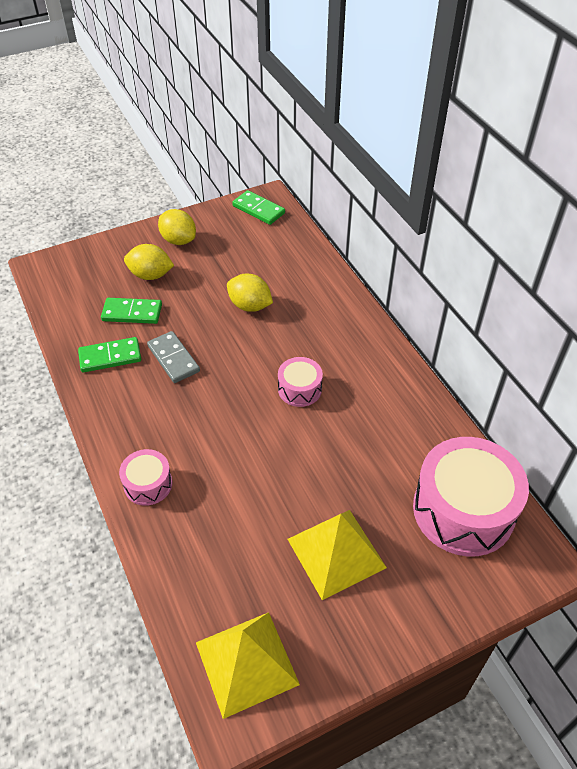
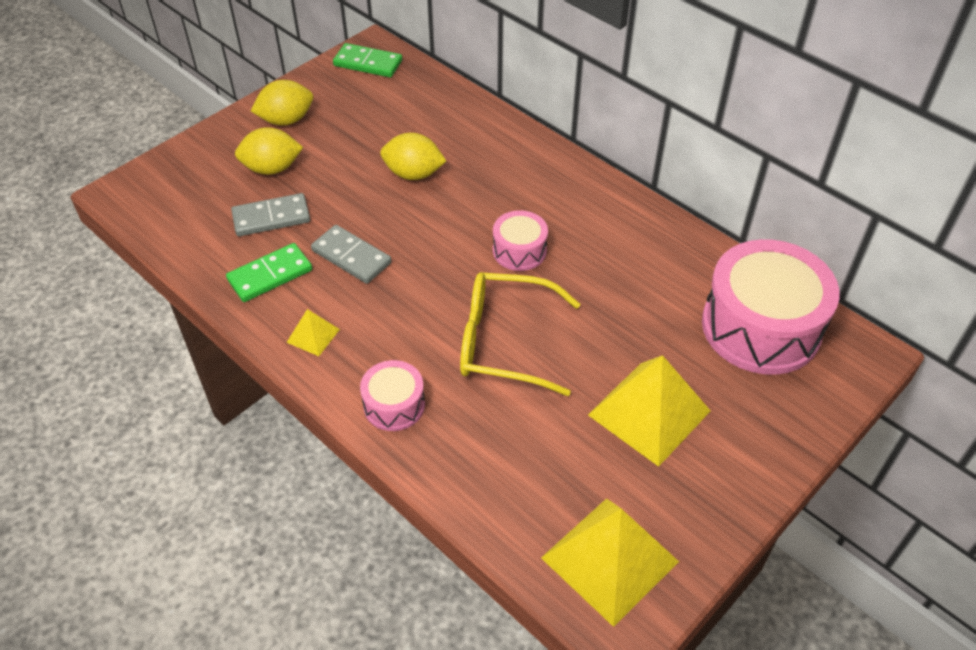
camera: 20 degrees left, 0 degrees up
green domino [101,298,162,324] -> grey domino [231,193,310,236]
yellow lemon [158,209,196,245] -> yellow lemon turned 45 degrees counterclockwise [251,80,313,126]
none -> yellow pyramid [286,309,340,356]
none -> yellow glasses [460,272,580,396]

